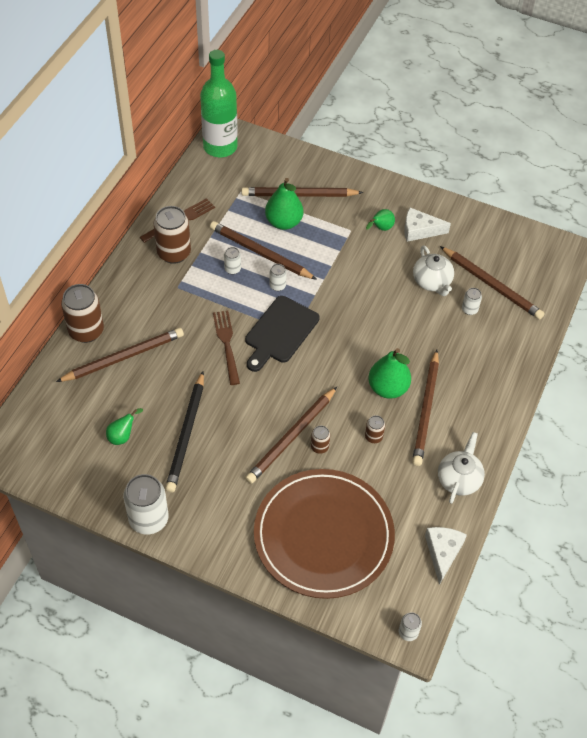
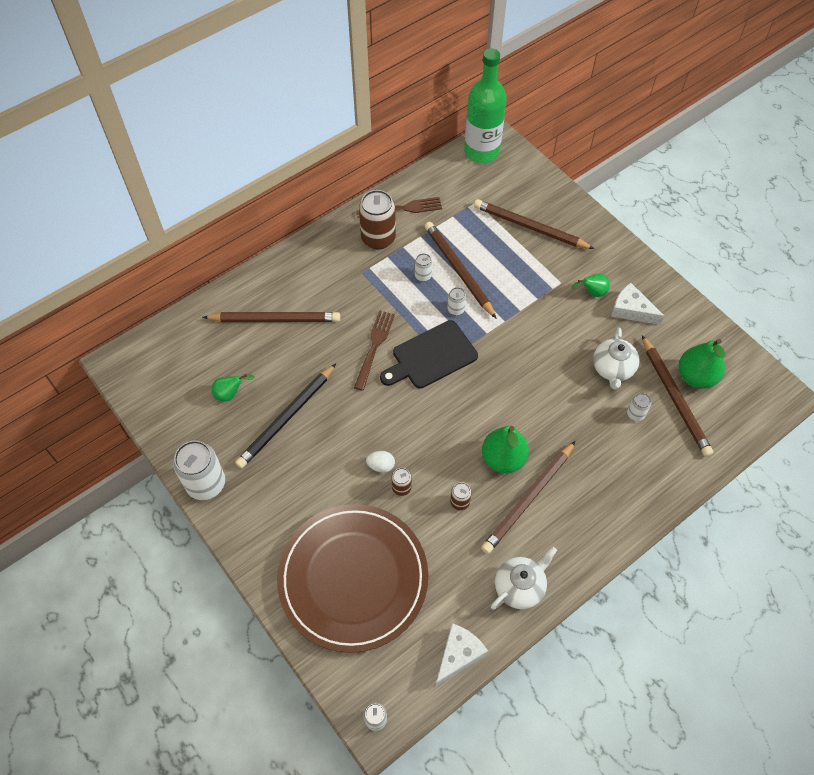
camera: 30 degrees right, 5 degrees up
brown can [61,284,104,343] -> none
brown pencil [245,387,337,484] -> white egg [366,451,395,473]
green pear [265,178,303,230] -> green pear moved to [679,339,726,389]

